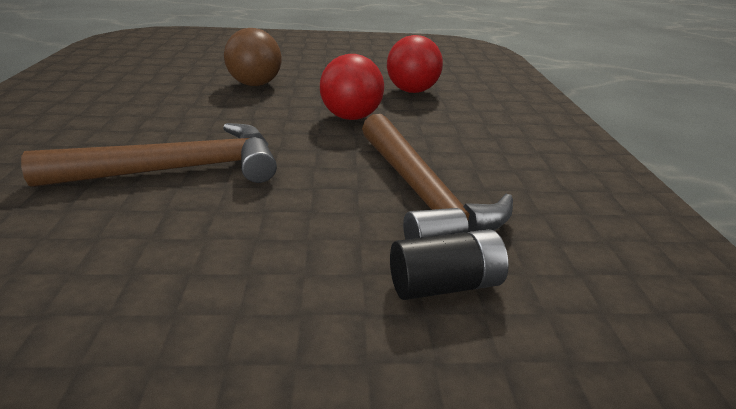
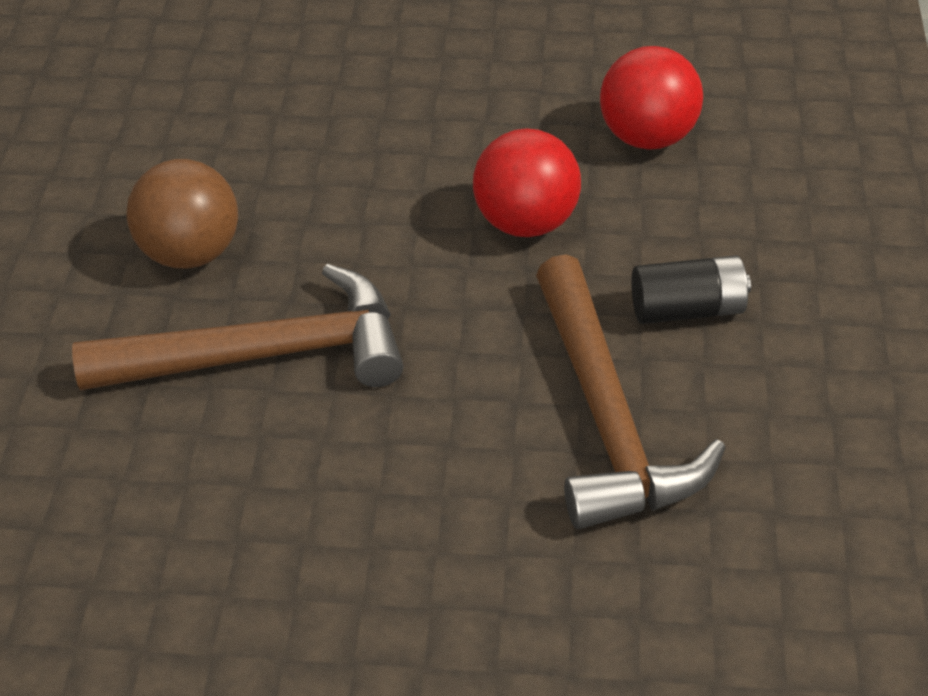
camera: 10 degrees right, 15 degrees up
brown ball [224,28,281,86] -> brown ball moved to [126,159,238,269]
black battery [390,229,509,300] -> black battery moved to [631,255,751,324]

